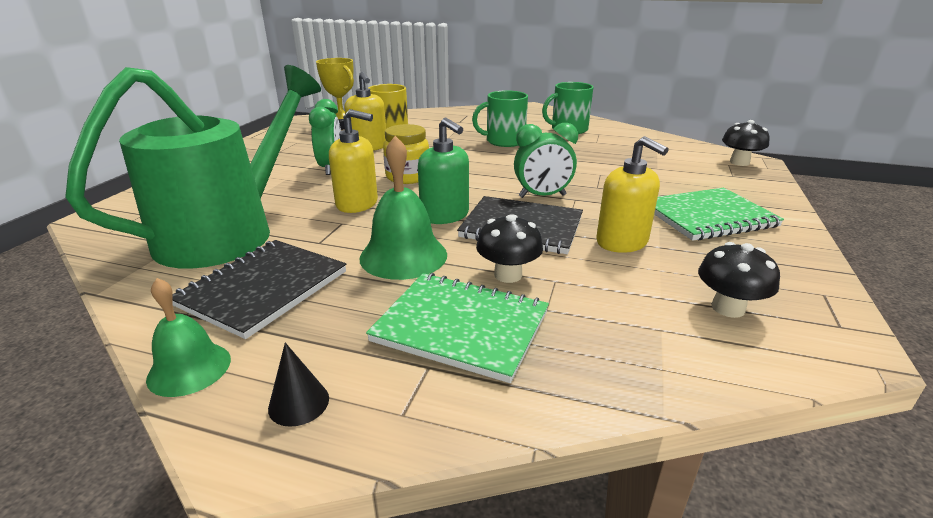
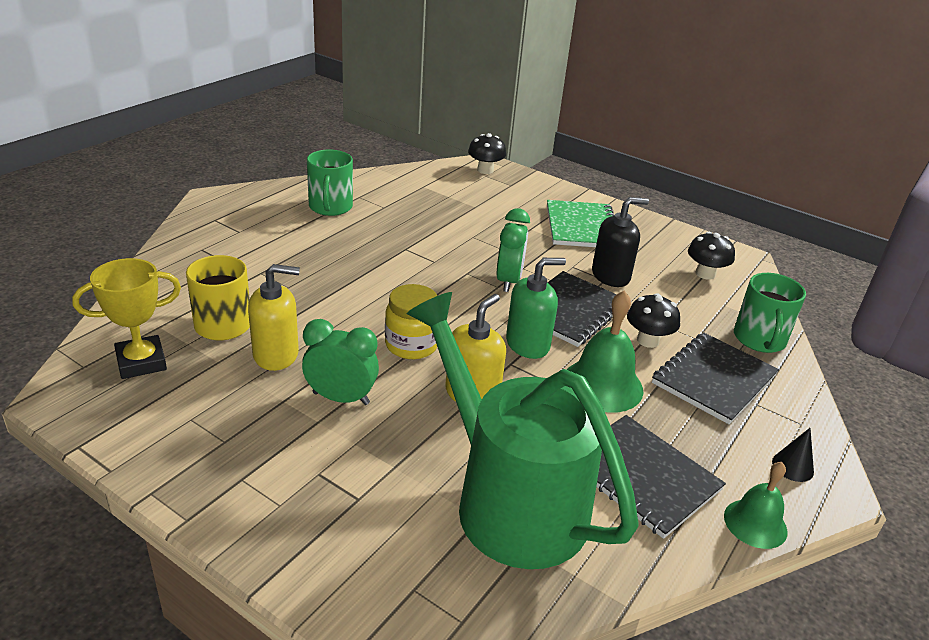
camera: 75 degrees left, 5 degrees up
green notebook [366,273,549,383] -> black notebook [652,333,779,425]
green mug [472,90,528,147] -> green mug moved to [734,273,806,353]
yellow soap dispenser [596,136,669,253] -> black soap dispenser [592,197,649,287]

